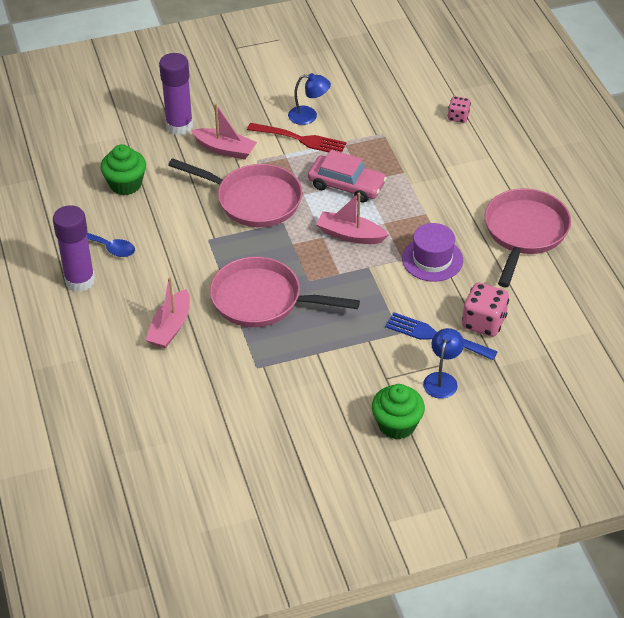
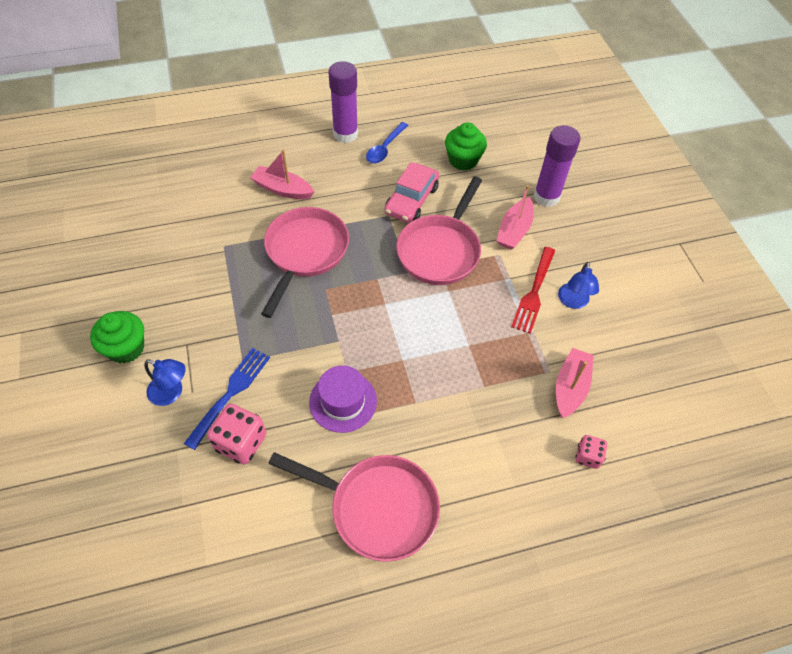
camera: 90 degrees right, 10 degrees up
pink car [308,150,387,203] -> pink car moved to [384,162,439,223]
pink boat [316,193,388,244] -> pink boat moved to [556,348,594,418]

